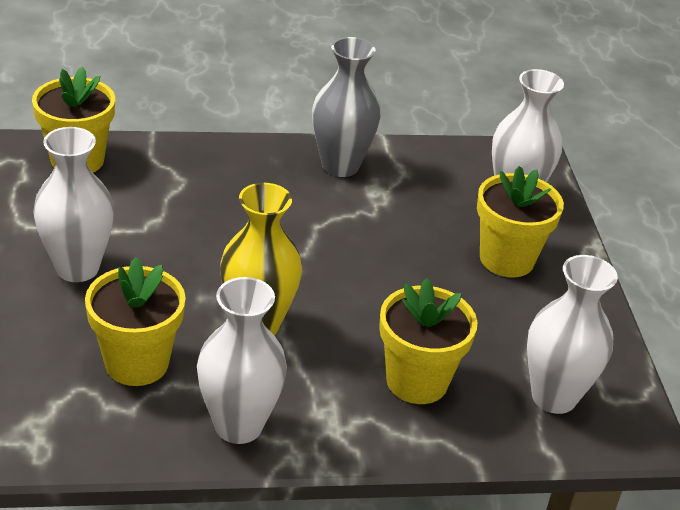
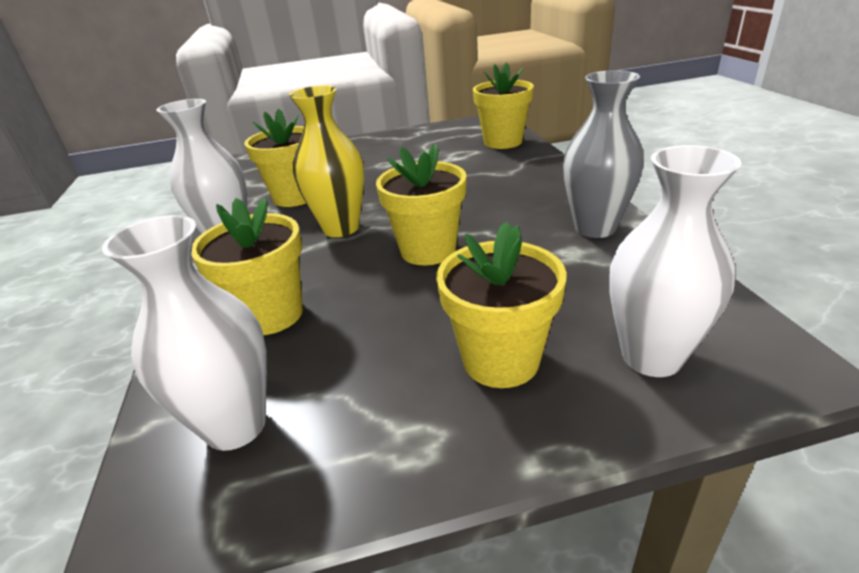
camera: 90 degrees right, 5 degrees down
white vase [33,127,114,282] -> none
none -> yellow flower pot [376,144,467,265]

